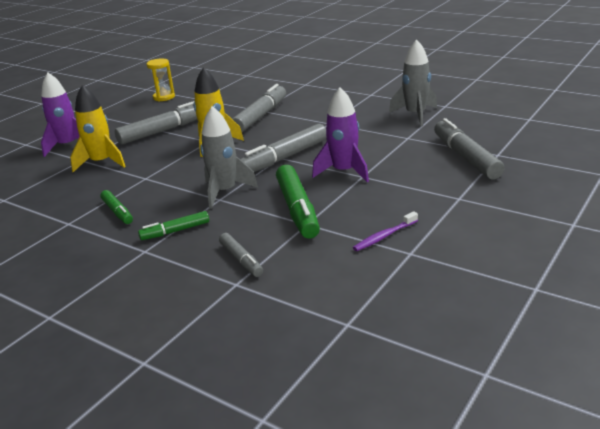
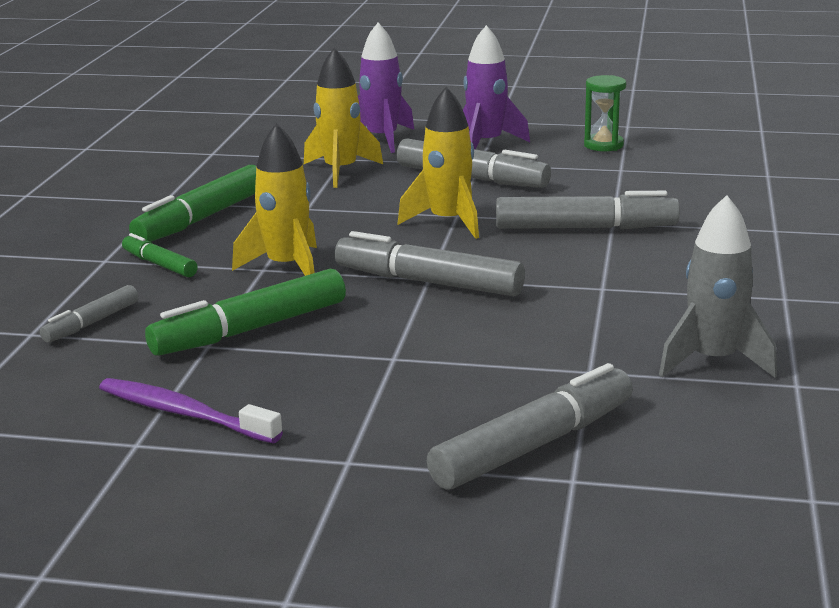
camera: 65 degrees right, 5 degrees down
green marker [100,190,133,224] -> green marker [129,165,256,242], size x1.81
yellow hourglass [147,59,175,101] -> green hourglass [584,75,626,151]
grey rocket [200,106,258,209] -> yellow rocket [232,123,317,276]
purple rocket [312,87,369,182] -> purple rocket moved to [463,25,530,149]
purple toothbrush [353,211,418,251] -> purple toothbrush [99,378,283,443], size x1.52

